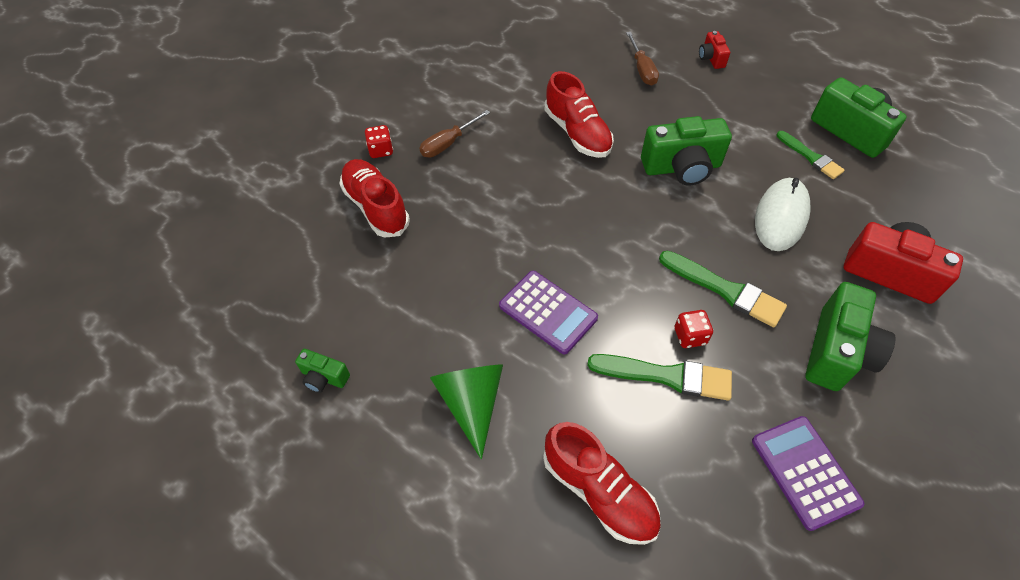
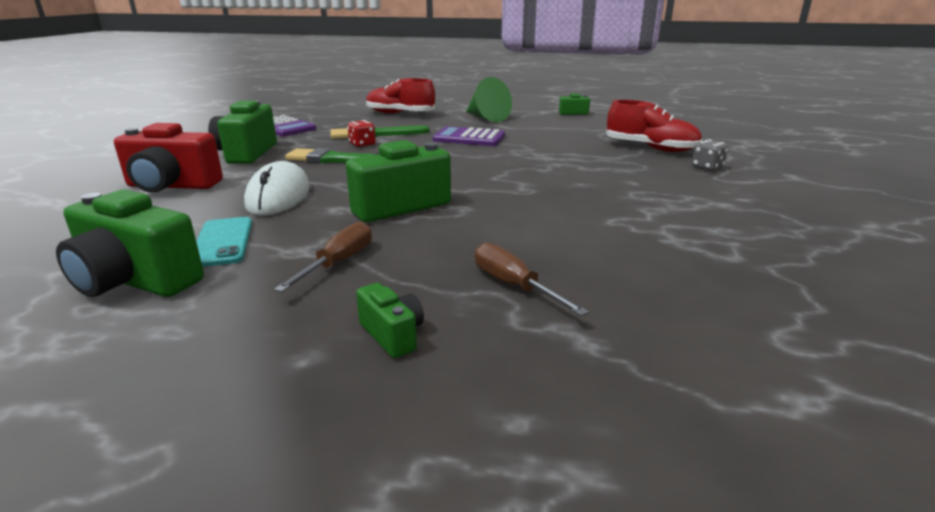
camera: 155 degrees right, 30 degrees down
red dice [365,125,393,158] -> grey dice [692,140,728,171]
brown screwdriver [419,110,490,157] -> brown screwdriver moved to [274,221,372,292]
red shoe [545,71,614,158] -> none
red camera [699,31,730,69] -> green camera [356,283,424,358]
green brush [776,131,845,179] -> turquoise phone [196,217,252,267]

